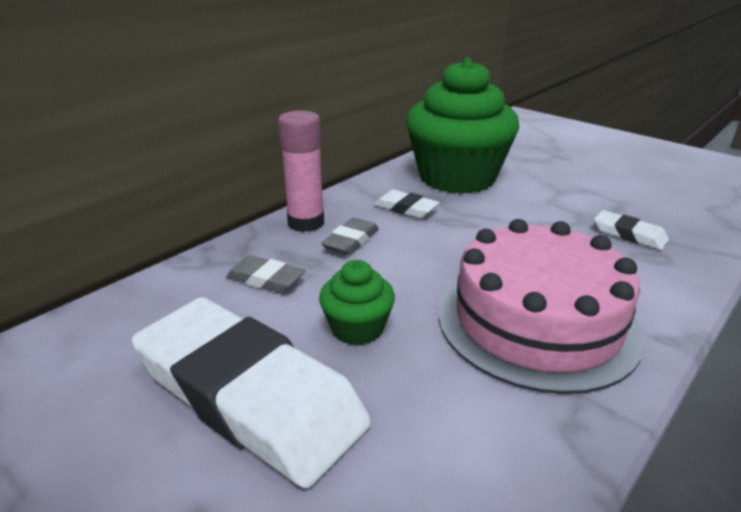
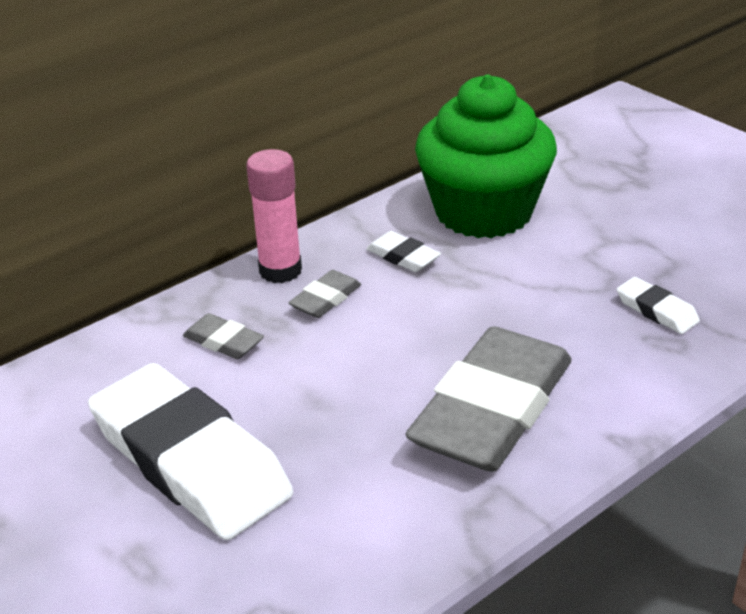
camera: 10 degrees right, 5 degrees up
green cupcake [319,260,395,346] -> none
pink cake [438,219,645,394] -> grey eraser [405,326,572,472]

